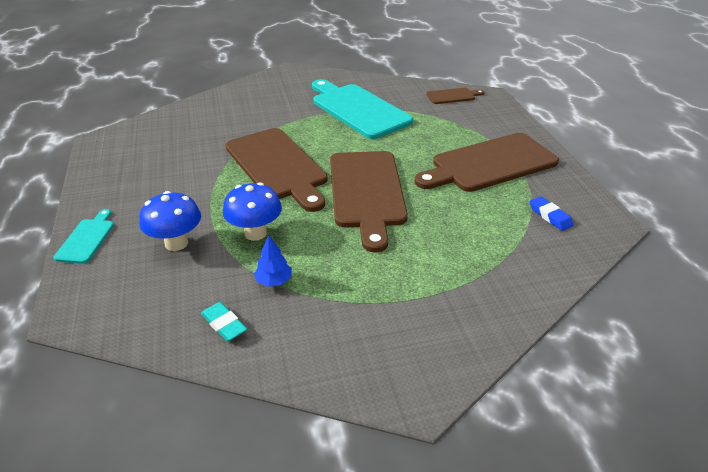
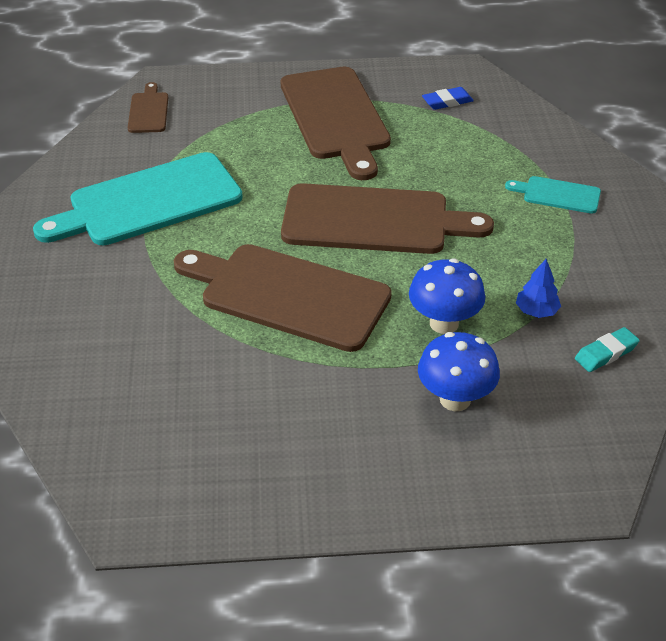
camera: 80 degrees left, 5 degrees up
turquoise cutting board [54,209,114,264] -> turquoise cutting board moved to [505,176,601,214]
brown cutting board [226,128,328,212] -> brown cutting board turned 135 degrees counterclockwise [174,244,392,352]

